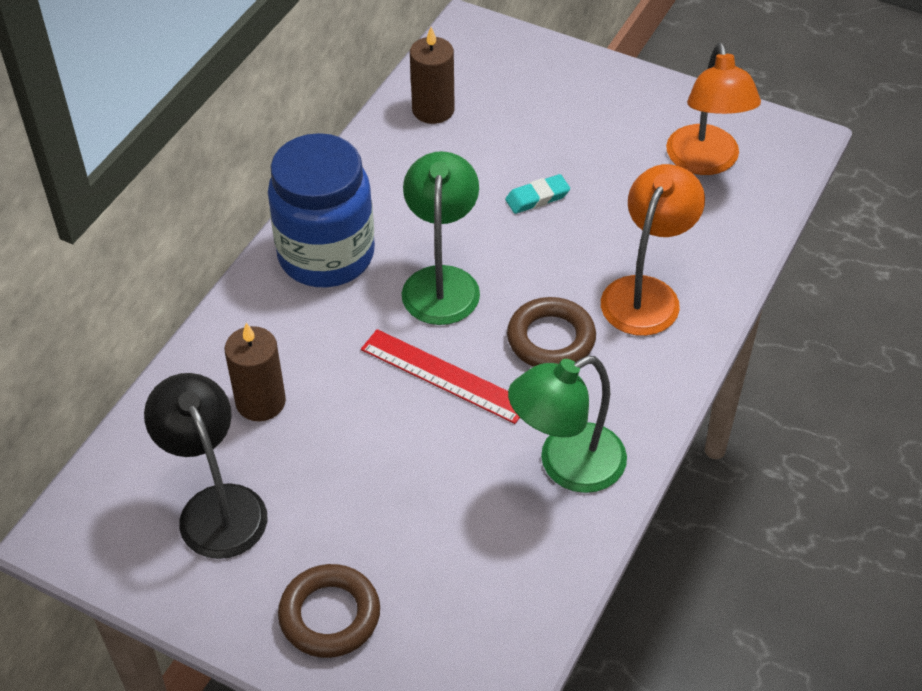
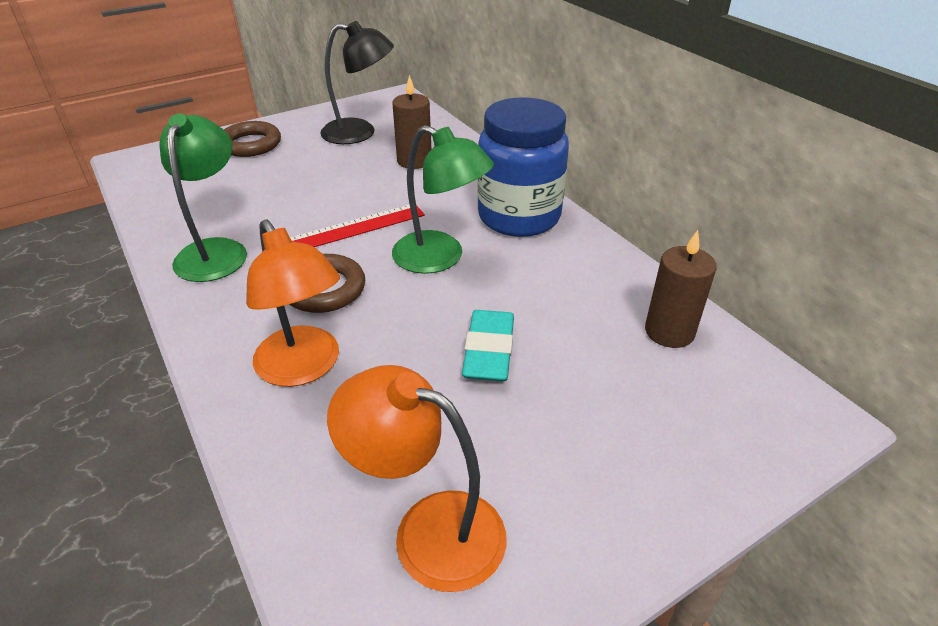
camera: 120 degrees right, 10 degrees down
turquoise eraser [505,174,570,214] -> turquoise eraser [462,310,514,381], size x1.54

